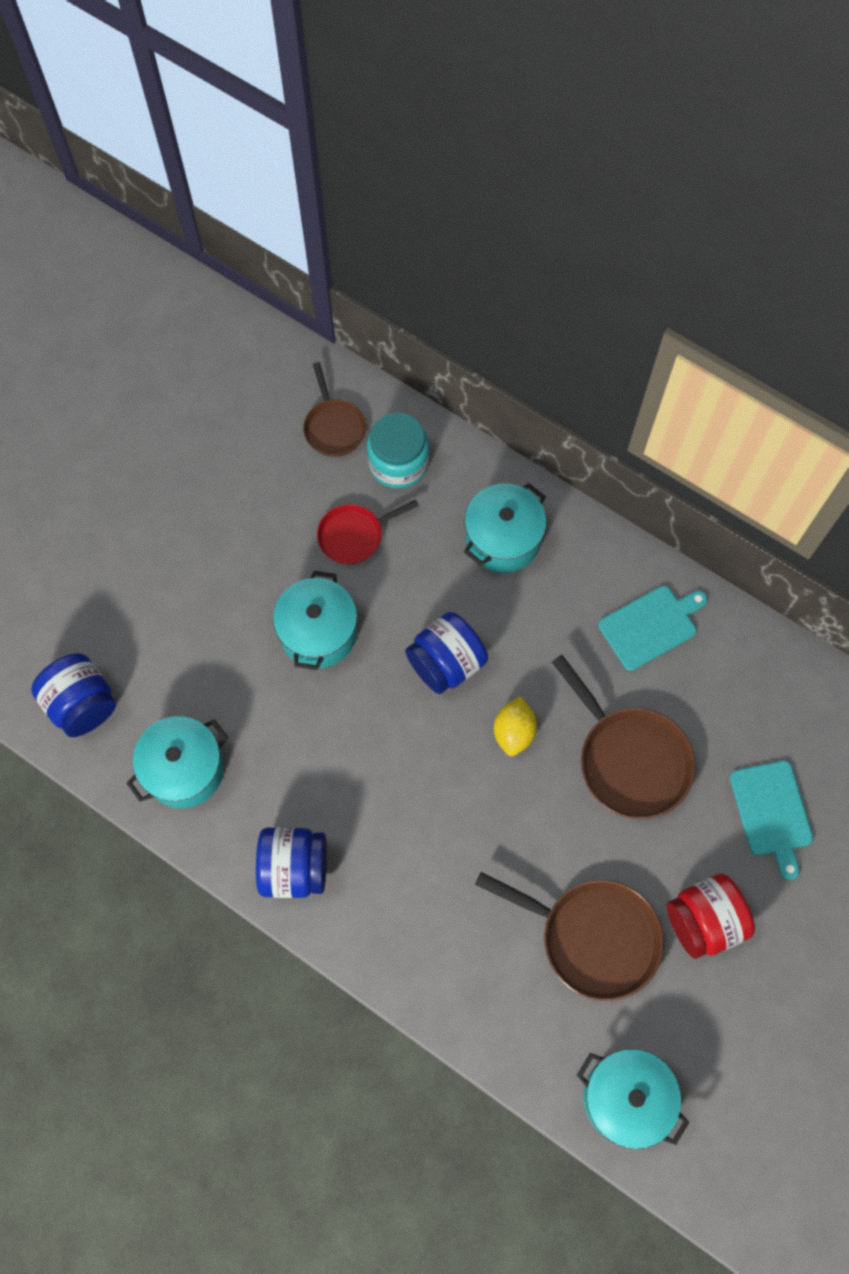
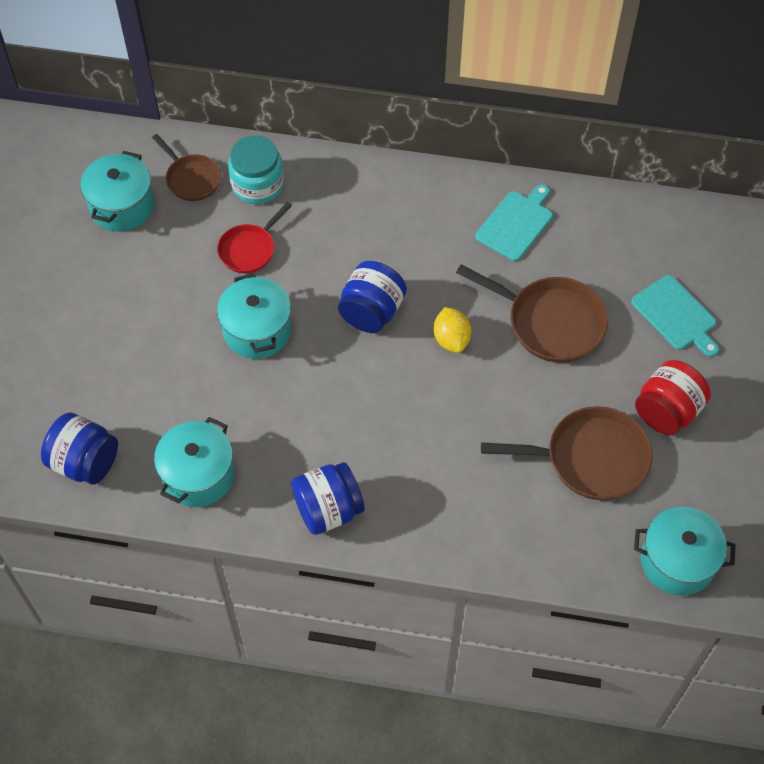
camera: 25 degrees left, 10 degrees down
turquoise pot [464,483,546,573] -> turquoise pot moved to [80,151,154,231]

